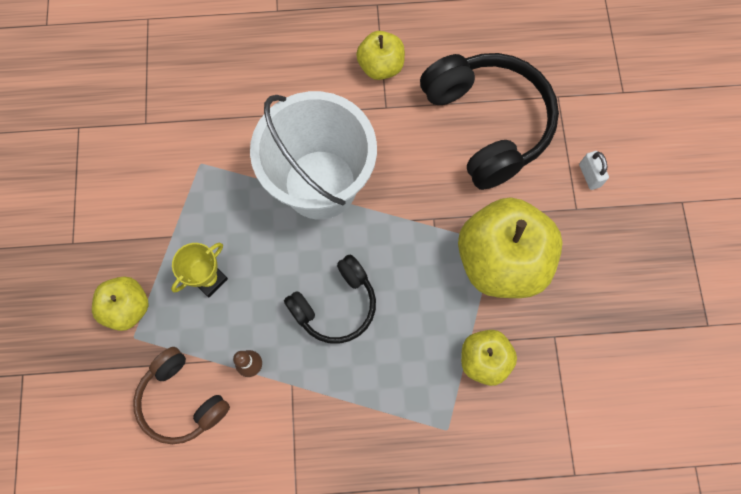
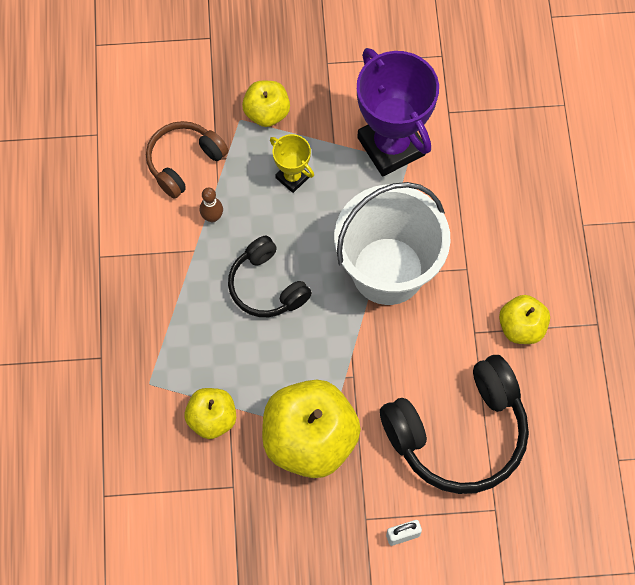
camera: 90 degrees right, 5 degrees down
none -> purple trophy [357,48,439,177]

